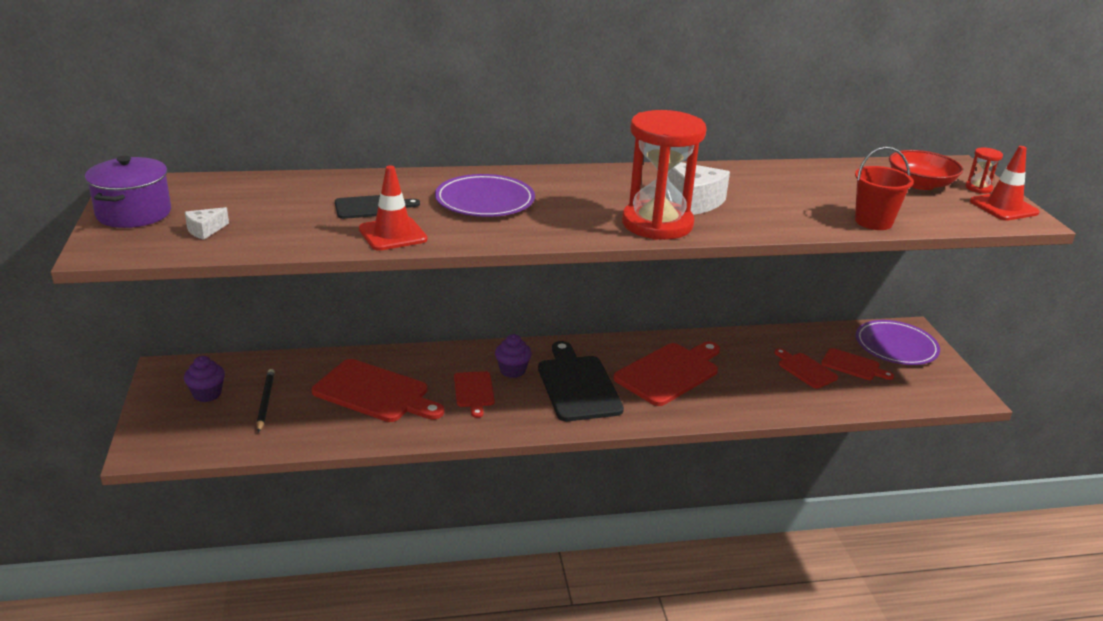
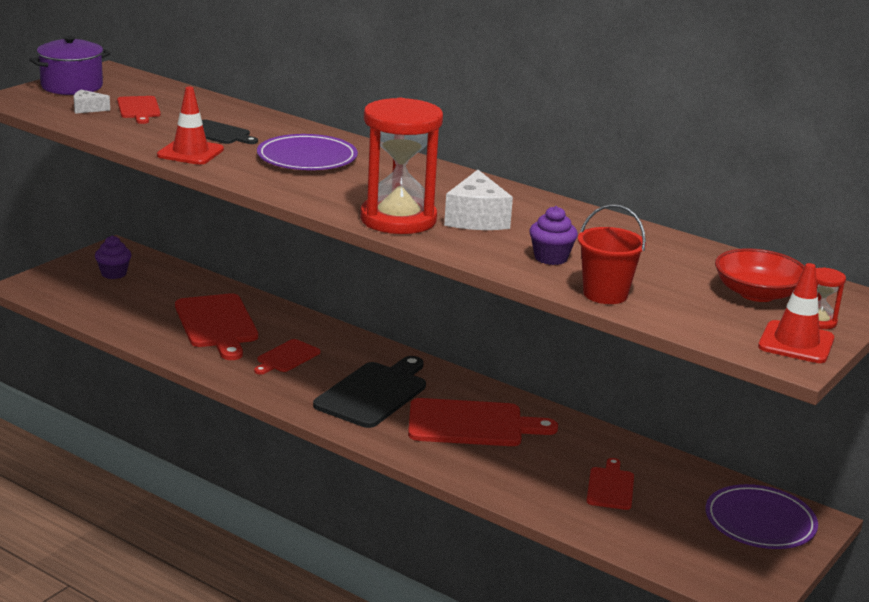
camera: 45 degrees right, 5 degrees down
black pencil [257,369,275,433] -> none
purple cupcake [495,334,532,378] -> purple cupcake moved to [530,206,578,265]
red cutting board [821,348,894,380] -> red cutting board moved to [117,96,161,124]

